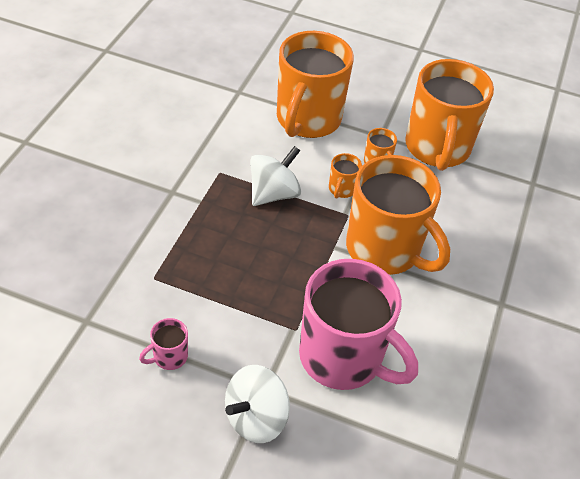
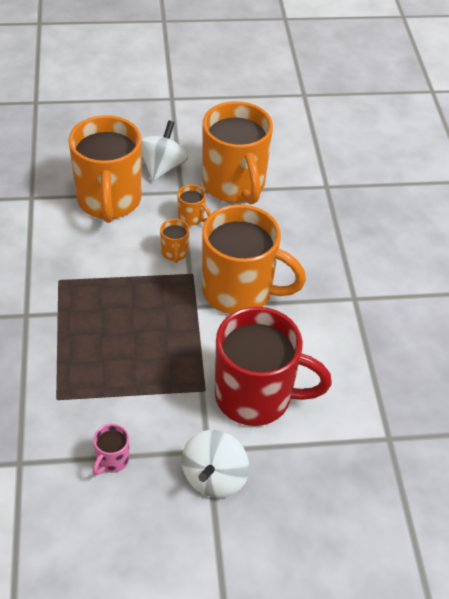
camera: 25 degrees left, 0 degrees up
white spinning top [250,146,301,206] -> white spinning top moved to [142,120,188,181]
pink mug [299,259,418,390] -> red mug [215,307,332,426]

